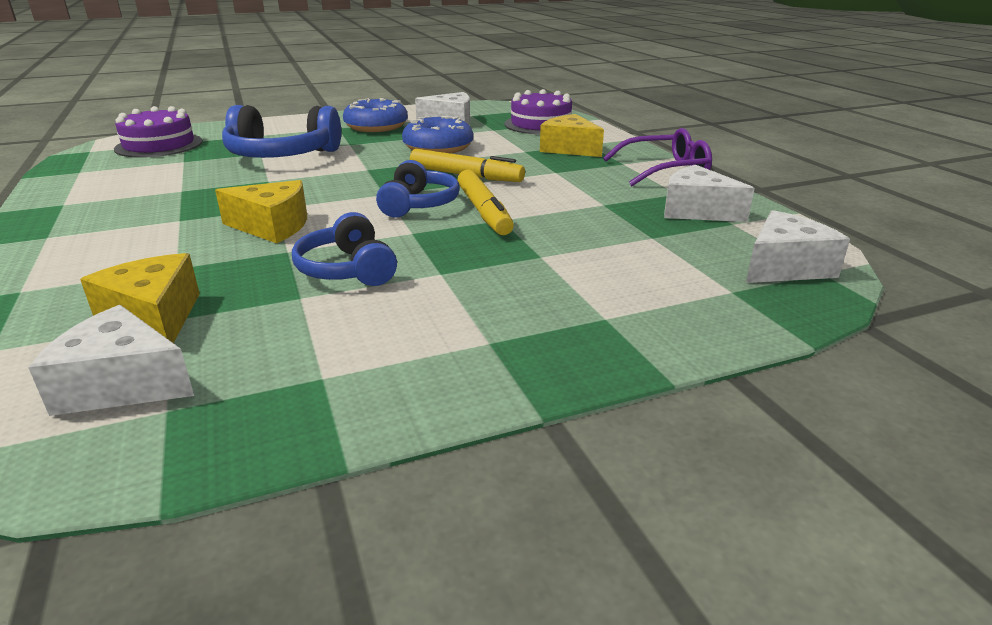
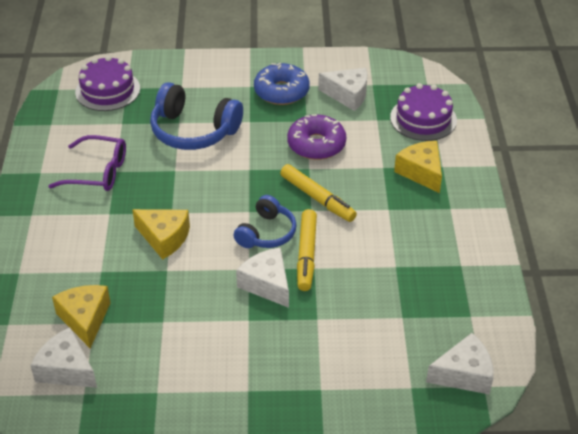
camera: 20 degrees right, 15 degrees up
blue headphones [292,212,397,286] -> none
blue donut [402,116,473,153] -> purple donut [287,114,346,160]
purple glasses [603,128,712,186] -> purple glasses moved to [48,135,126,191]
white cheese [664,165,755,222] -> white cheese moved to [236,247,289,308]

